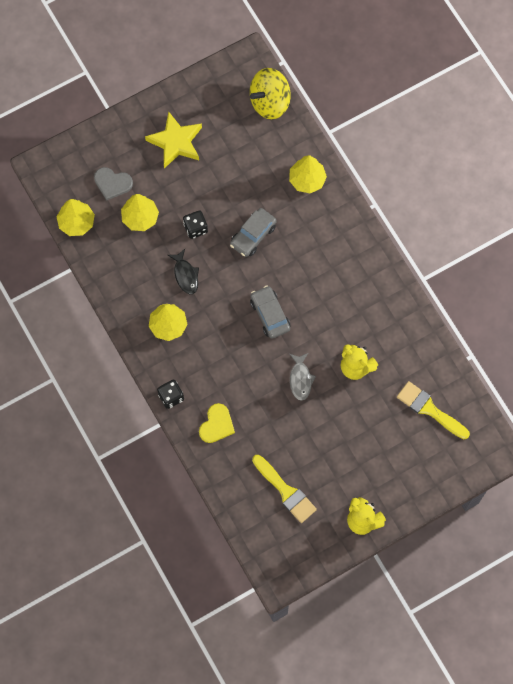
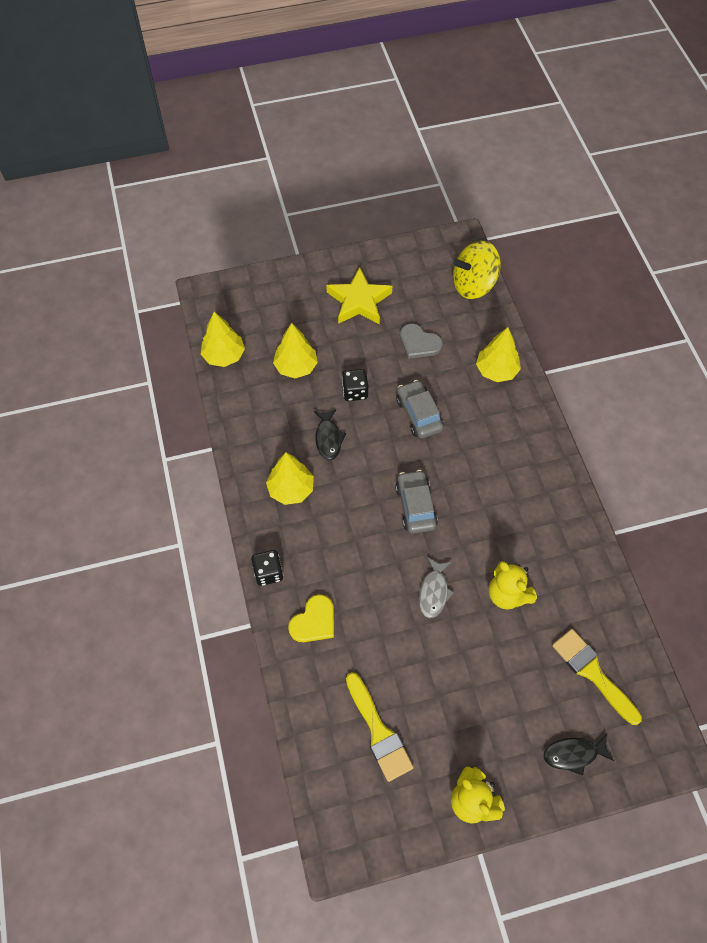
camera: 15 degrees right, 10 degrees down
grey heart [94,167,133,200] -> grey heart moved to [400,324,443,359]
grey car [230,208,277,257] -> grey car turned 105 degrees clockwise [396,380,443,438]
none -> black fish [544,734,614,775]

